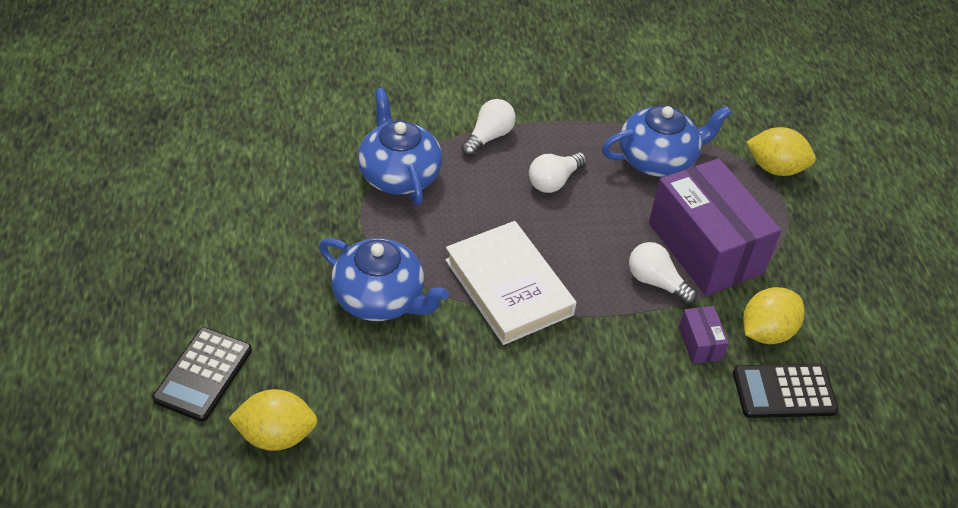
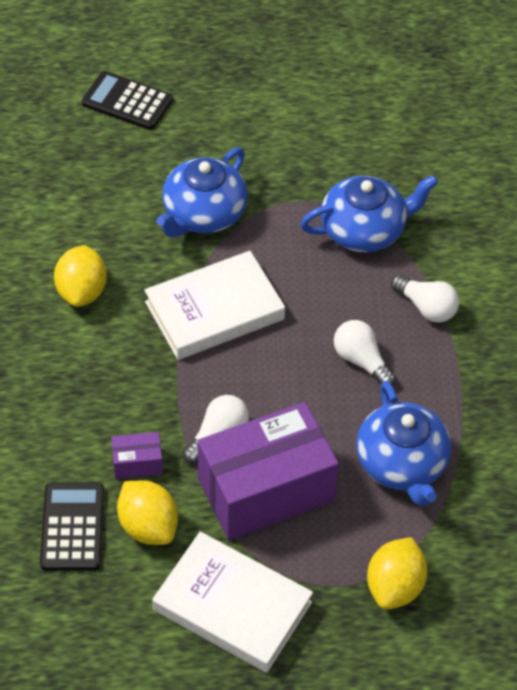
camera: 95 degrees right, 5 degrees up
yellow lemon [228,389,318,451] -> yellow lemon moved to [54,245,107,307]
none -> white book [153,532,313,673]

